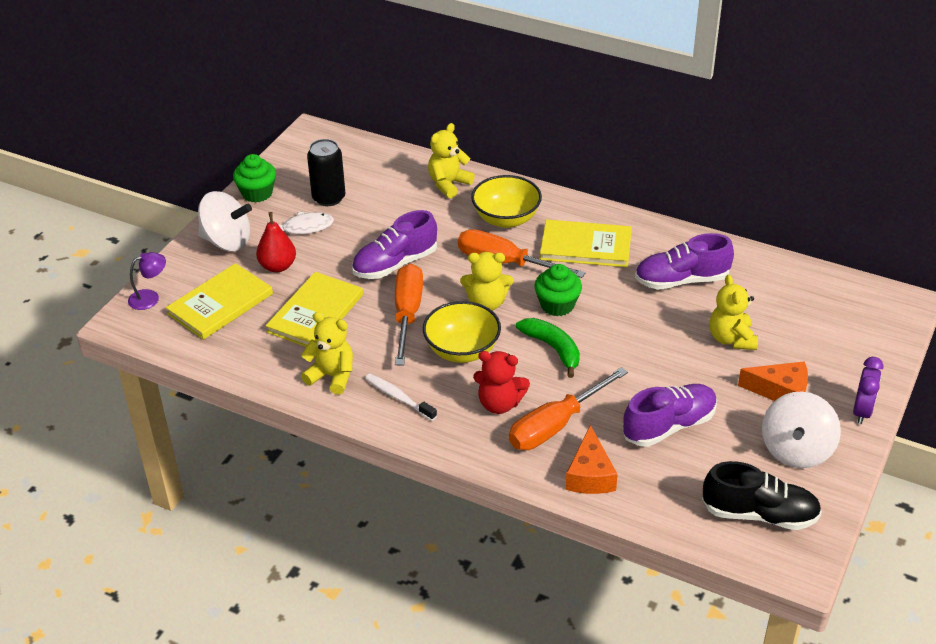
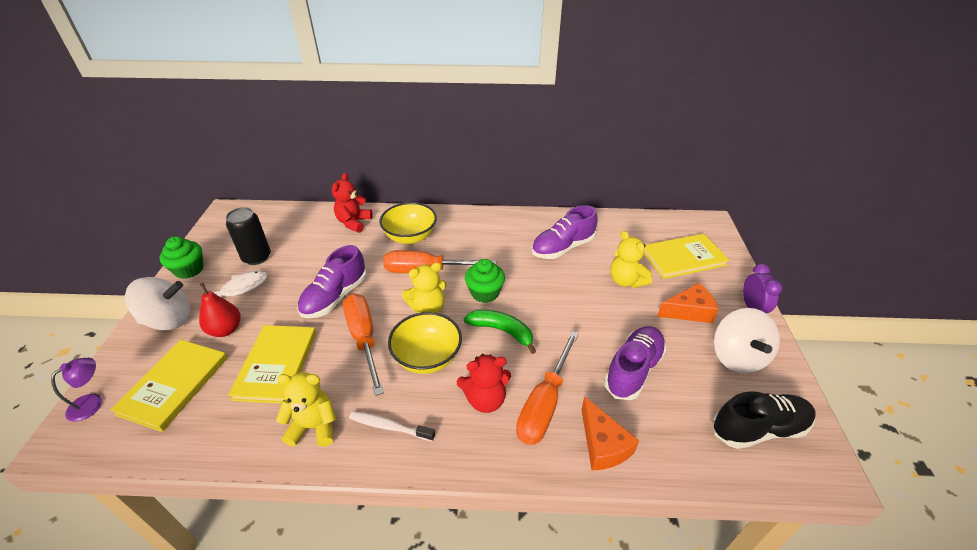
camera: 25 degrees left, 0 degrees up
yellow teddy bear [428,123,475,198] -> red teddy bear [332,173,373,233]
yellow book [540,219,632,267] -> yellow book moved to [644,234,730,279]

